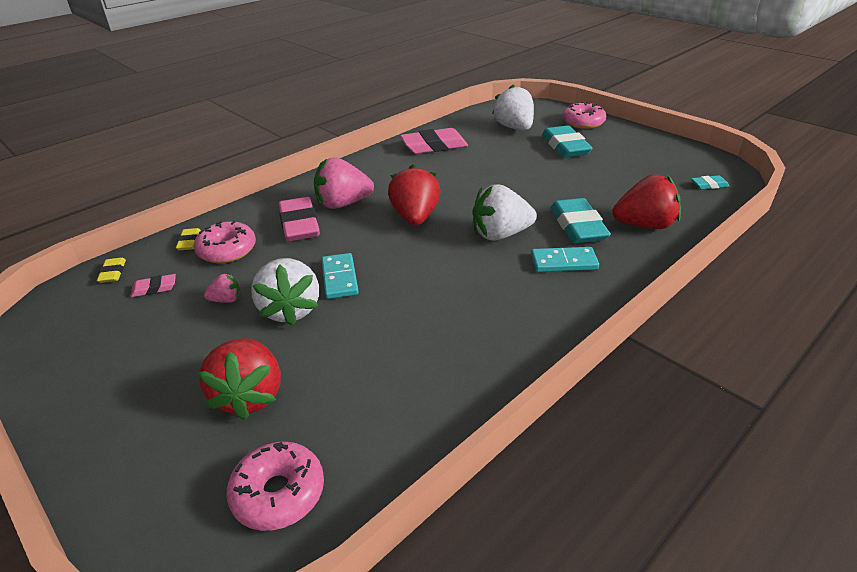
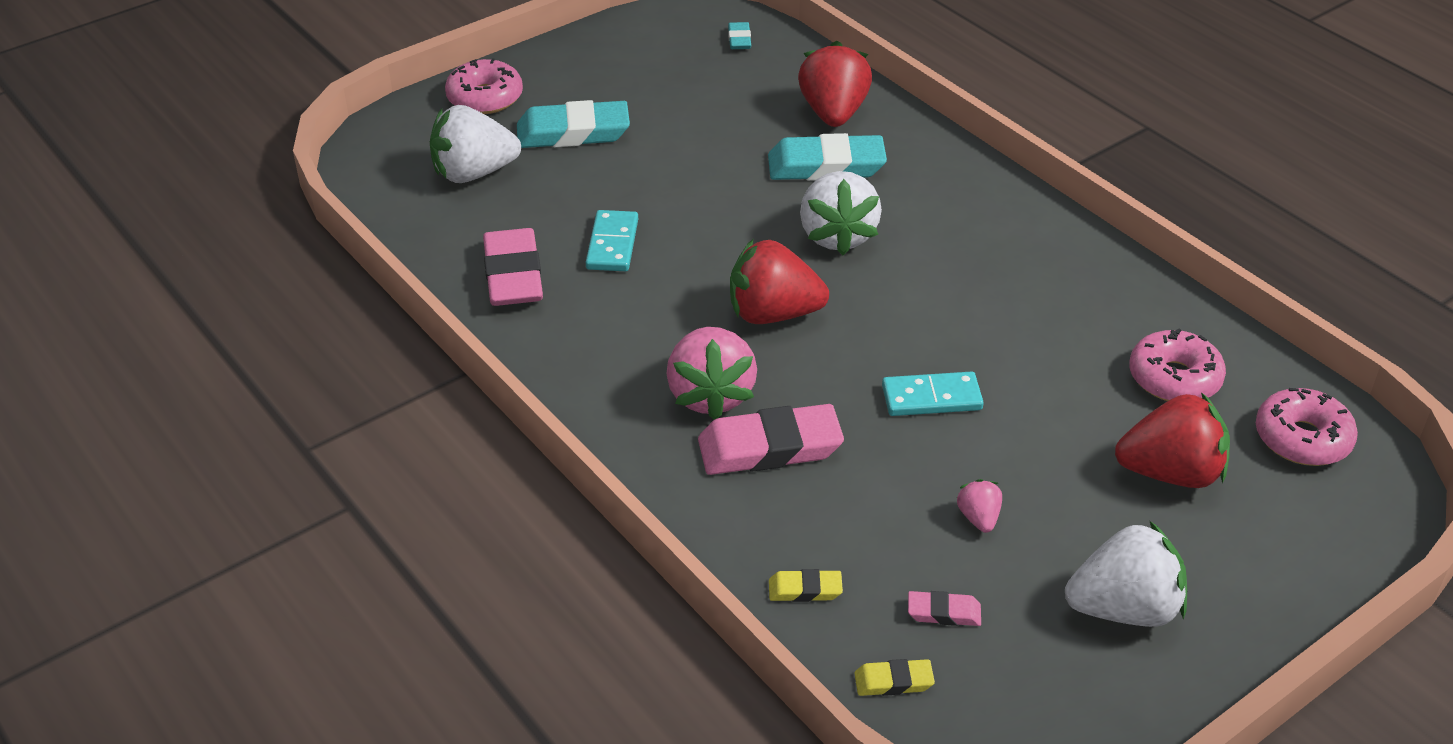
camera: 85 degrees left, 5 degrees up
pink eraser [130,274,176,297] -> pink eraser turned 75 degrees counterclockwise [908,591,981,626]
pink donut [194,221,256,263] -> pink donut moved to [1129,328,1226,401]
white strawberry [251,258,319,326] -> white strawberry moved to [1065,521,1187,627]
turquoise domino [531,247,599,272] -> turquoise domino moved to [586,210,638,271]

